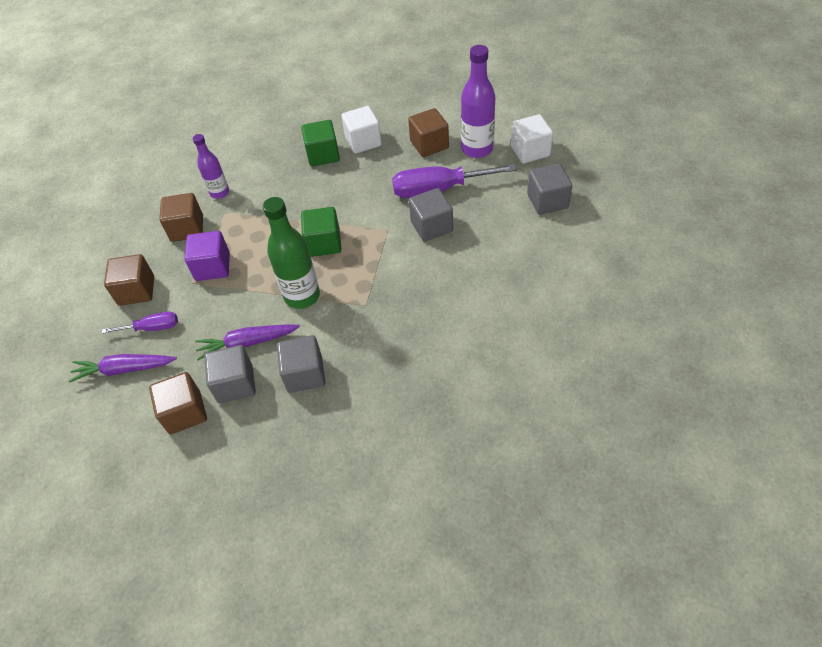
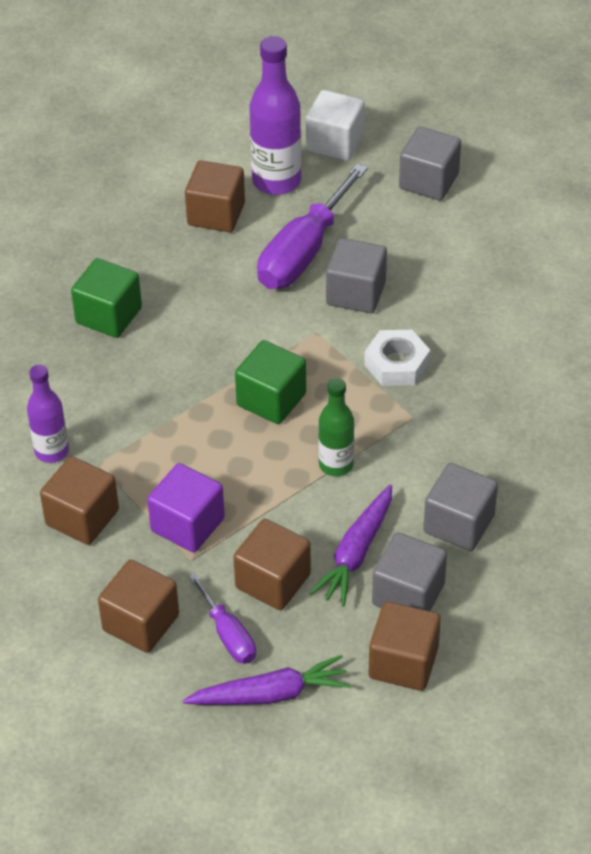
camera: 55 degrees left, 5 degrees down
purple carrot [69,354,177,383] -> purple carrot turned 135 degrees counterclockwise [182,655,351,705]
purple screwdriver [102,312,178,334] -> purple screwdriver turned 120 degrees clockwise [189,573,256,664]
green bottle [263,197,320,309] -> green bottle [318,378,354,476], size x0.62
white cube [341,106,382,154] -> none
none -> brown cube [233,519,311,610]
none -> white nut [364,330,430,386]

